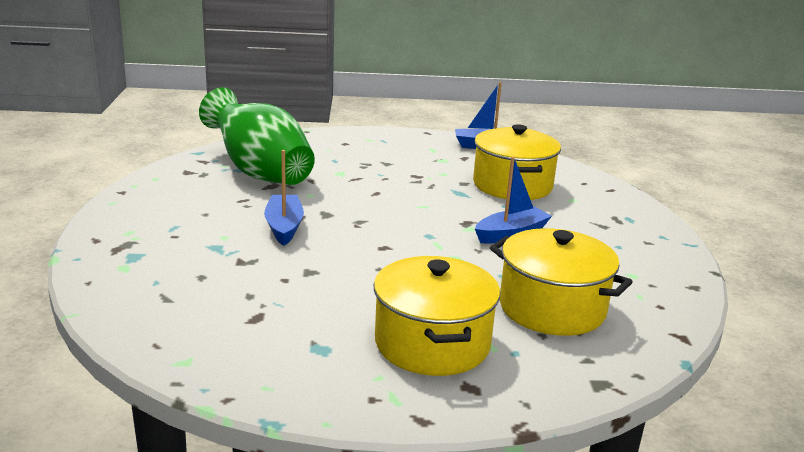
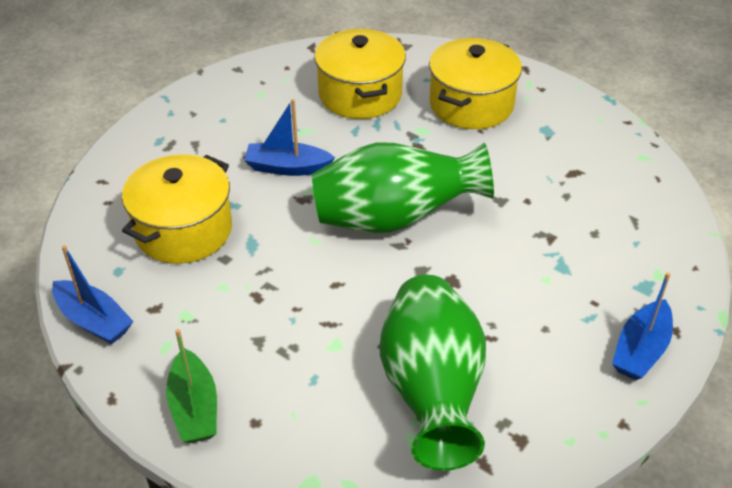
camera: 140 degrees left, 20 degrees up
blue boat [264,150,304,246] -> blue boat moved to [612,272,673,380]
none -> green boat [166,329,217,443]
none -> green vase [312,143,494,233]

